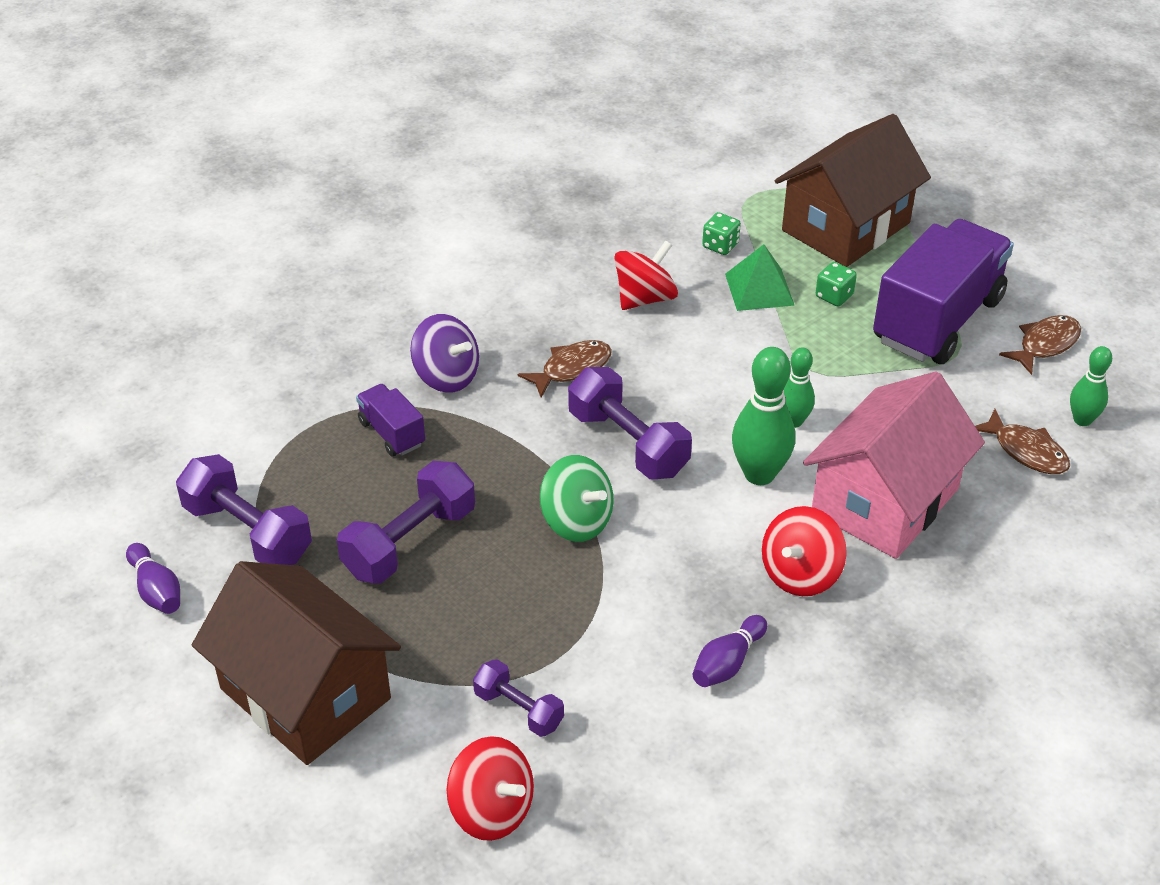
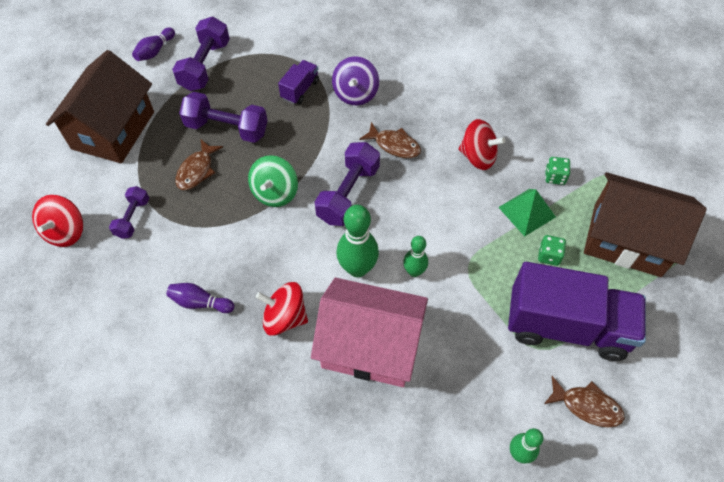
camera: 65 degrees right, 15 degrees up
brown fish [975,409,1070,474] -> brown fish moved to [175,140,223,190]

